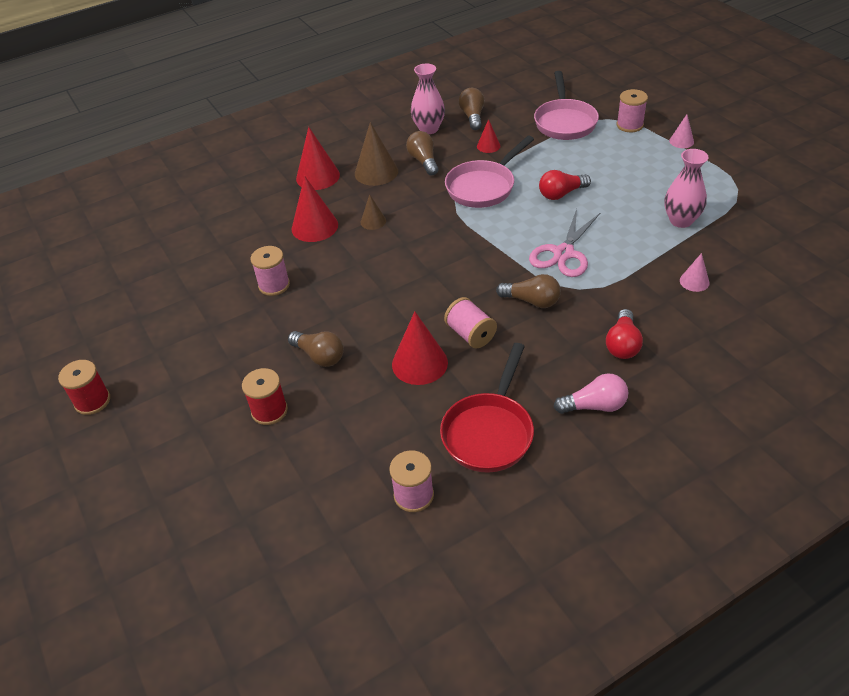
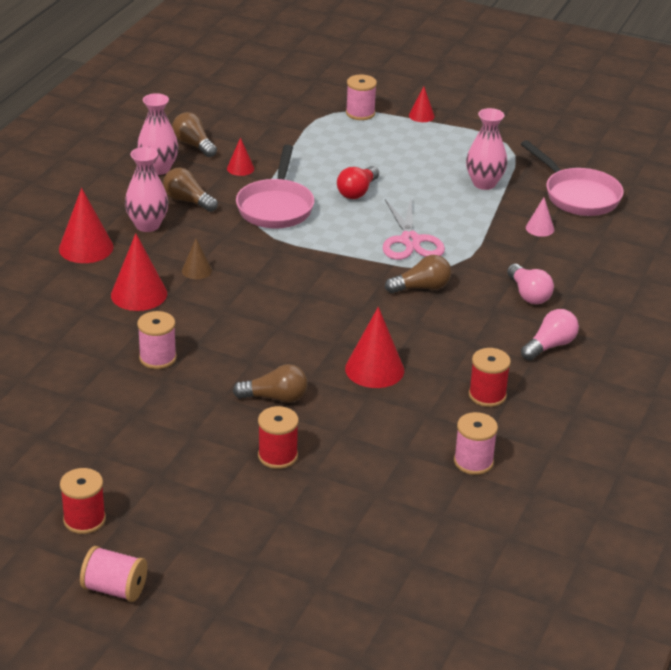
camera: 40 degrees left, 10 degrees down
brown cone [355,122,398,186] -> pink vase [125,147,169,232]
red pan [440,343,534,473] -> red spool [469,348,511,407]
pink spool [444,297,497,348] -> pink spool moved to [80,546,147,602]
pink pan [534,71,599,140] -> pink pan moved to [521,140,624,216]
red light bulb [606,309,643,359] -> pink light bulb [507,264,554,304]
pink cone [669,114,694,148] -> red cone [409,86,435,122]

